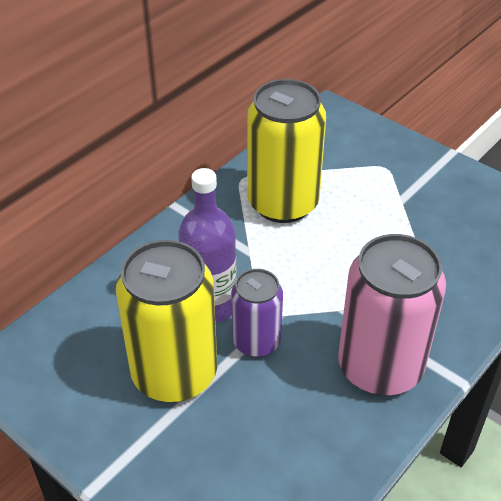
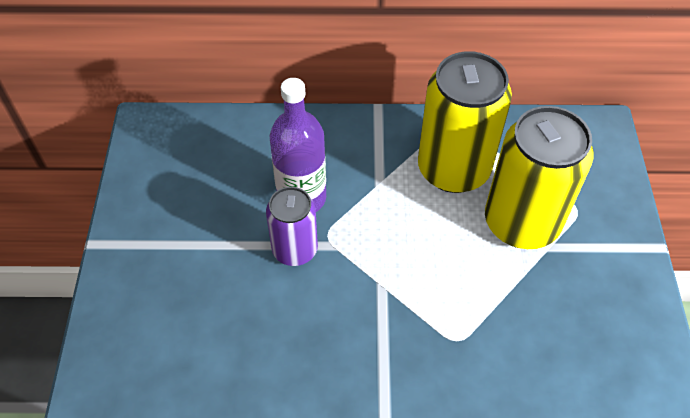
camera: 50 degrees right, 10 degrees up
yellow can [116,240,217,402] -> yellow can moved to [485,106,594,249]
pink can [338,234,446,396] -> none

